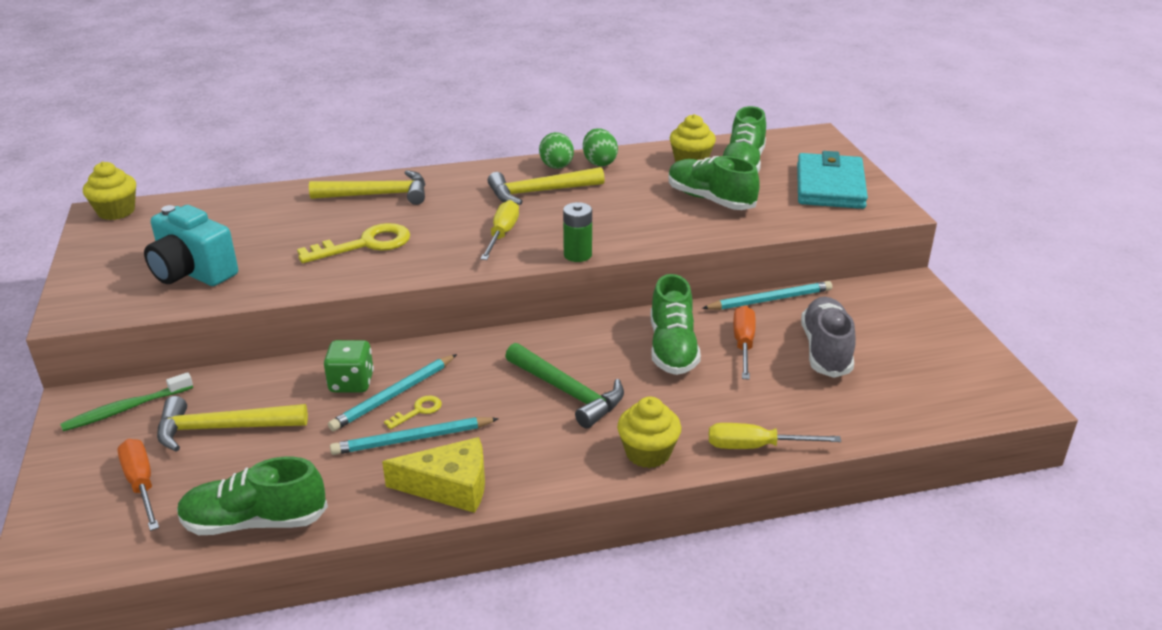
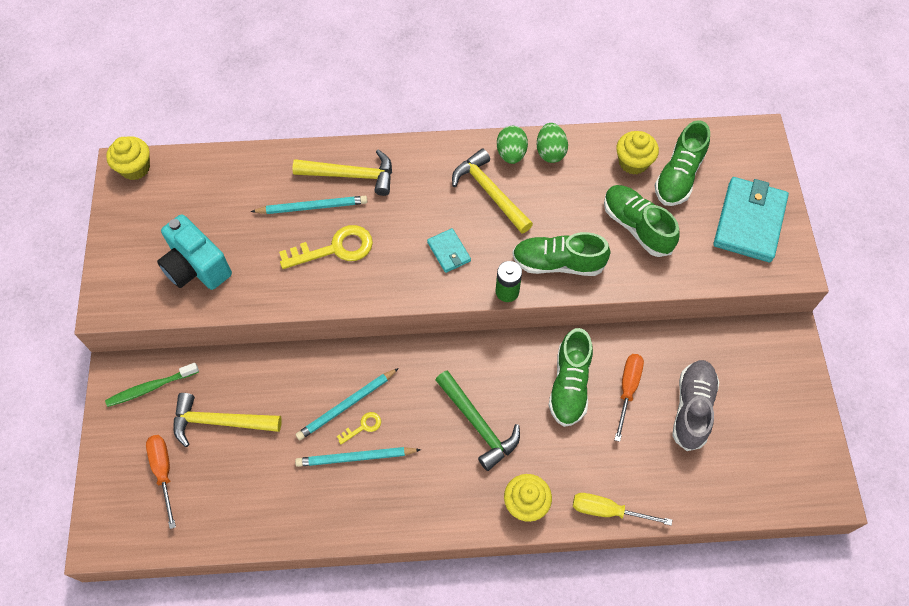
camera: 10 degrees right, 30 degrees up
green shoe [177,457,328,535] -> green shoe moved to [512,232,610,276]
green dice [324,340,374,392] -> none
yellow cheese [382,437,485,513] -> none
yellow screwdriver [480,200,519,260] -> turquoise wallet [427,228,471,273]
yellow hammer [488,167,605,205] -> yellow hammer turned 60 degrees clockwise [452,149,533,234]
turquoise pencil [702,281,832,310] -> turquoise pencil moved to [251,196,367,214]

